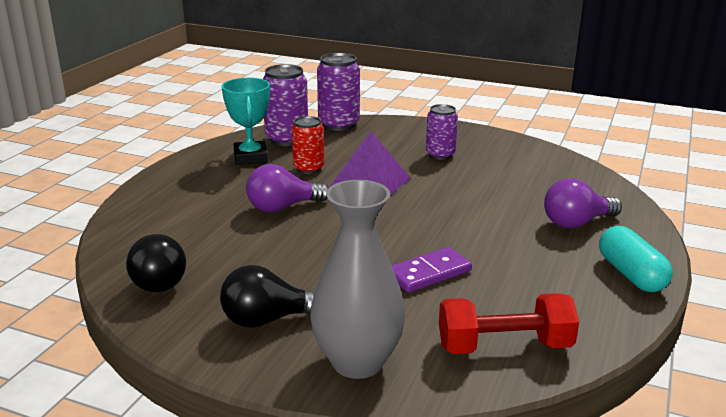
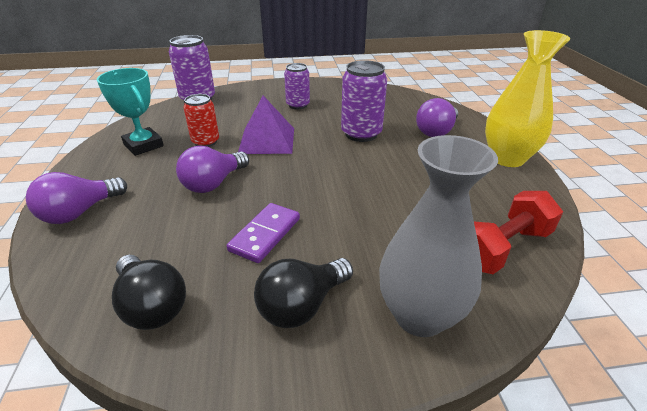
camera: 30 degrees left, 10 degrees up
purple can [263,64,308,146] -> purple can moved to [341,60,387,142]
purple domino [392,247,472,293] -> purple domino moved to [227,203,300,263]
turquoise capsule [599,226,673,292] -> yellow vase [485,30,570,167]
none -> purple light bulb [26,172,127,224]

